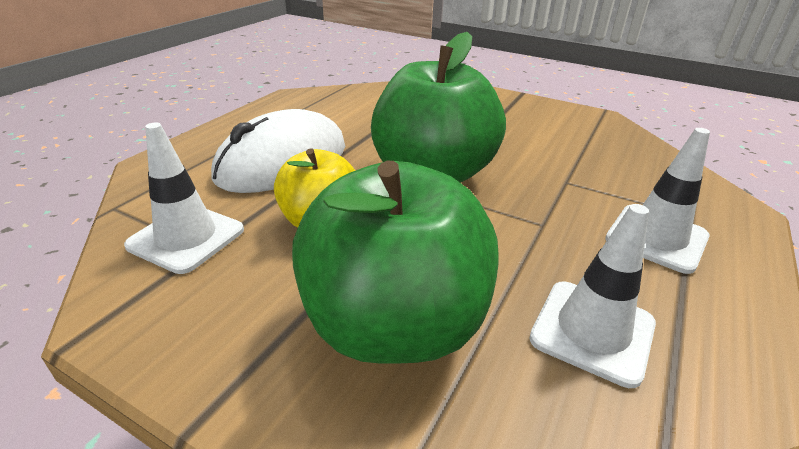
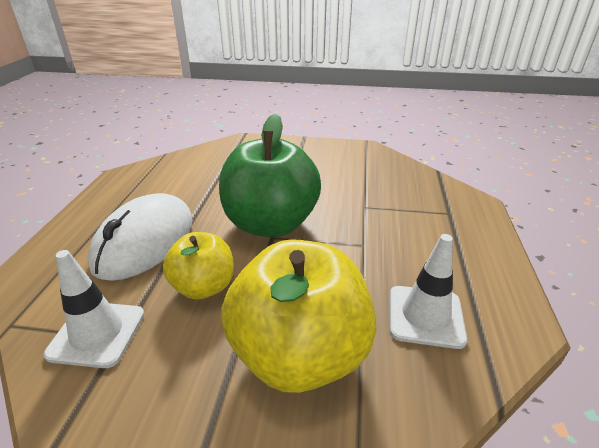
camera: 20 degrees left, 0 degrees up
green apple [292,161,498,364] -> yellow apple [221,239,377,393]
white traffic cone [605,128,710,274] -> none

